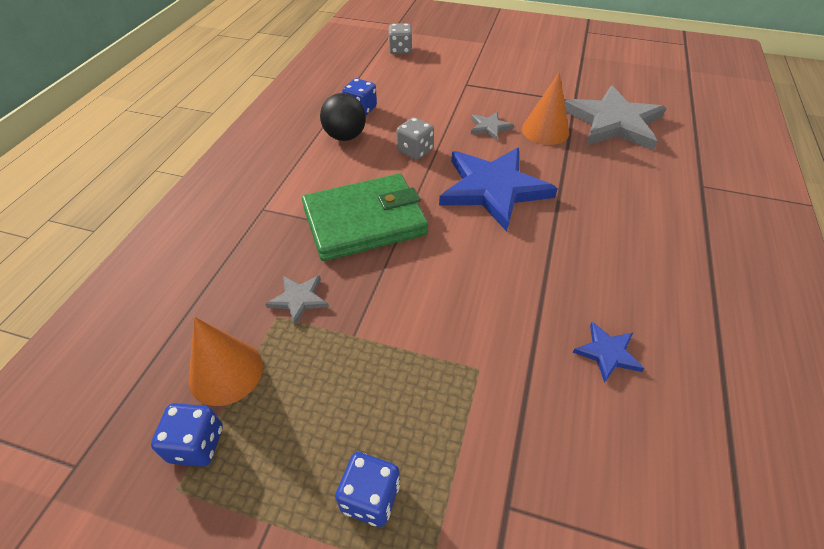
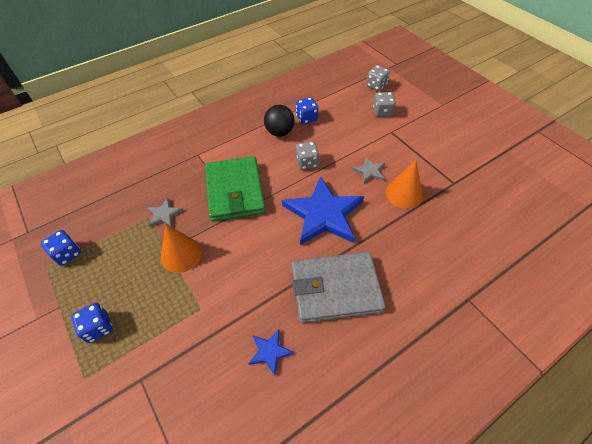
camera: 40 degrees right, 5 degrees up
orange cone [188,317,263,406] -> orange cone moved to [161,224,202,273]
green wallet [302,174,428,261] -> green wallet turned 60 degrees clockwise [205,156,266,222]
grey star [564,85,666,150] -> none
none -> grey wallet [292,252,386,323]
none -> grey dice [373,92,396,117]

